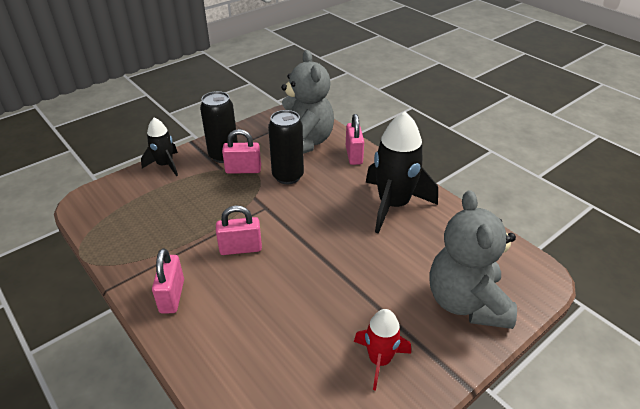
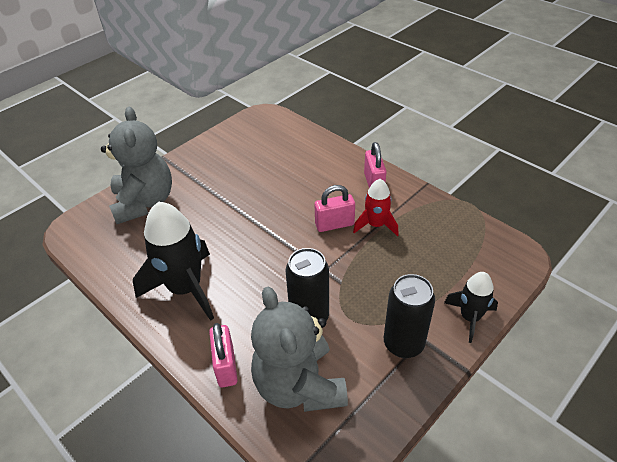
camera: 175 degrees right, 5 degrees up
pink padlock [222,129,261,174] -> none
red rocket [354,309,411,391] -> red rocket moved to [353,179,399,236]

